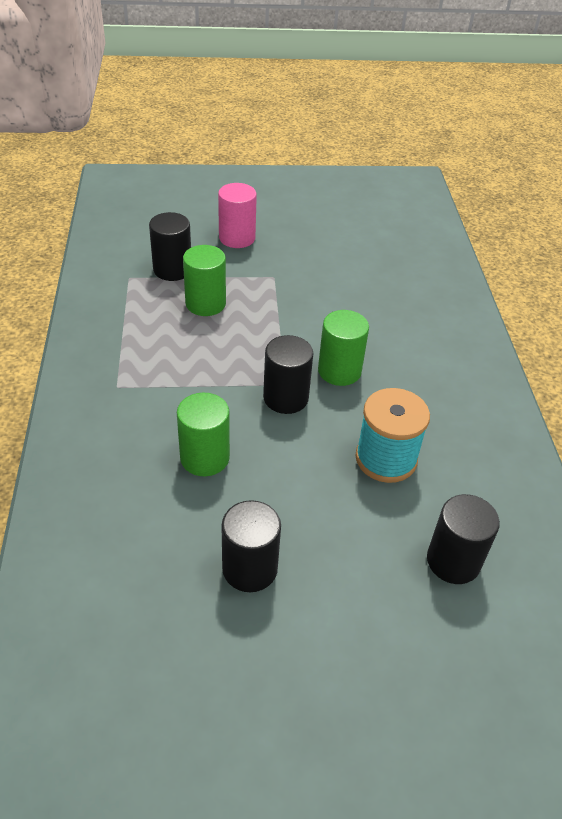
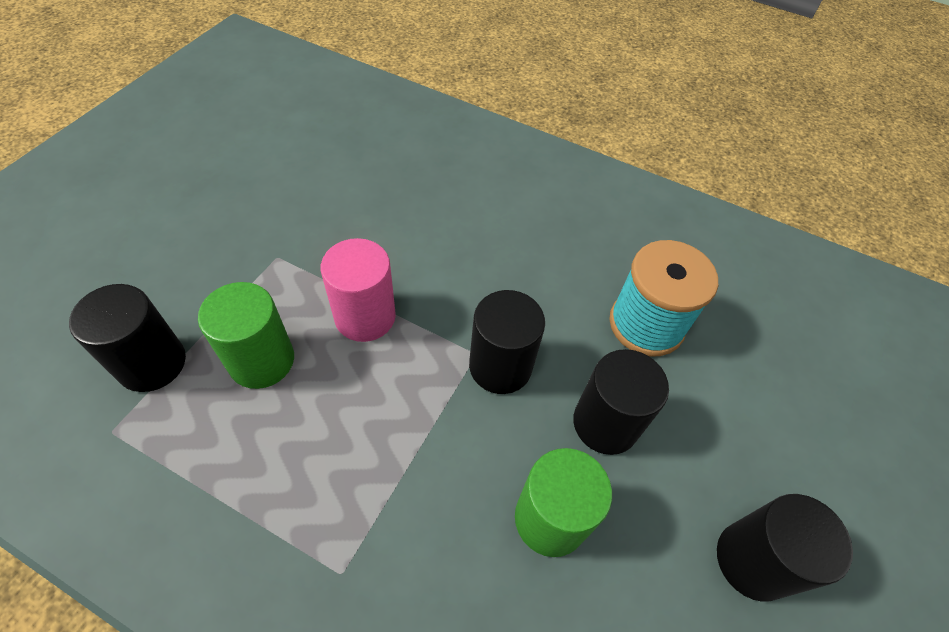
camera: 60 degrees left, 10 degrees up
pink cylinder [218,183,257,248] -> pink cylinder moved to [321,238,396,342]
green cylinder [318,310,369,386] -> none
black cylinder [427,494,500,584] -> black cylinder moved to [573,349,669,455]

